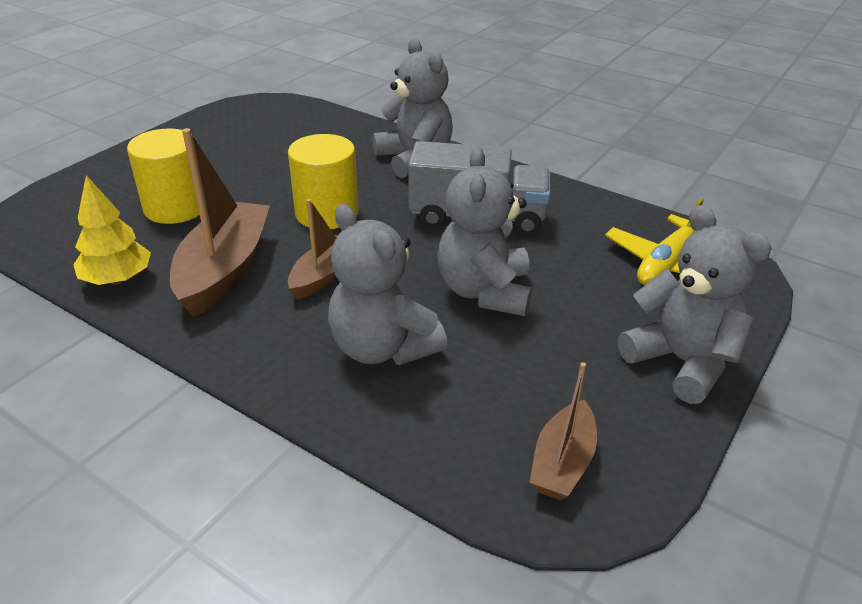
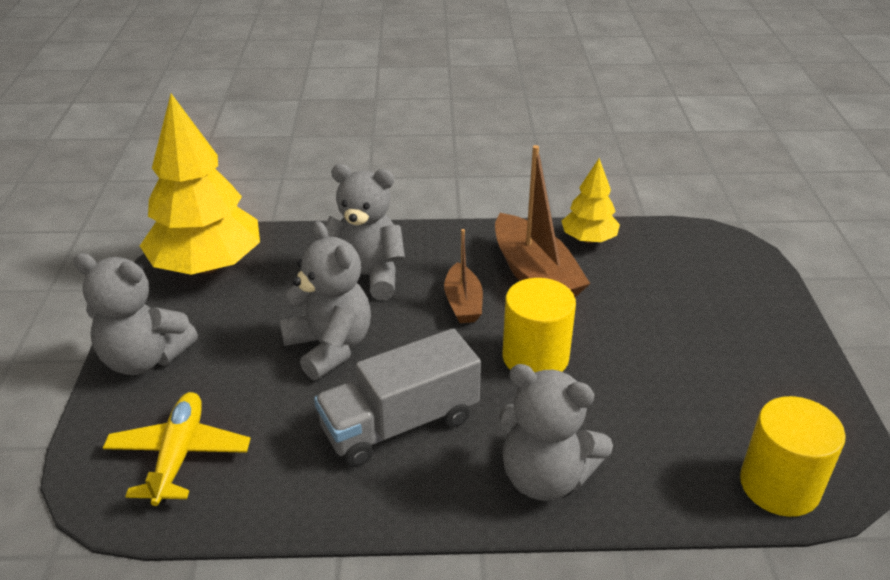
camera: 145 degrees right, 0 degrees up
yellow cylinder [127,129,200,224] -> yellow cylinder moved to [740,396,846,517]
brown boat [529,362,597,500] -> yellow tree [140,94,260,275]

